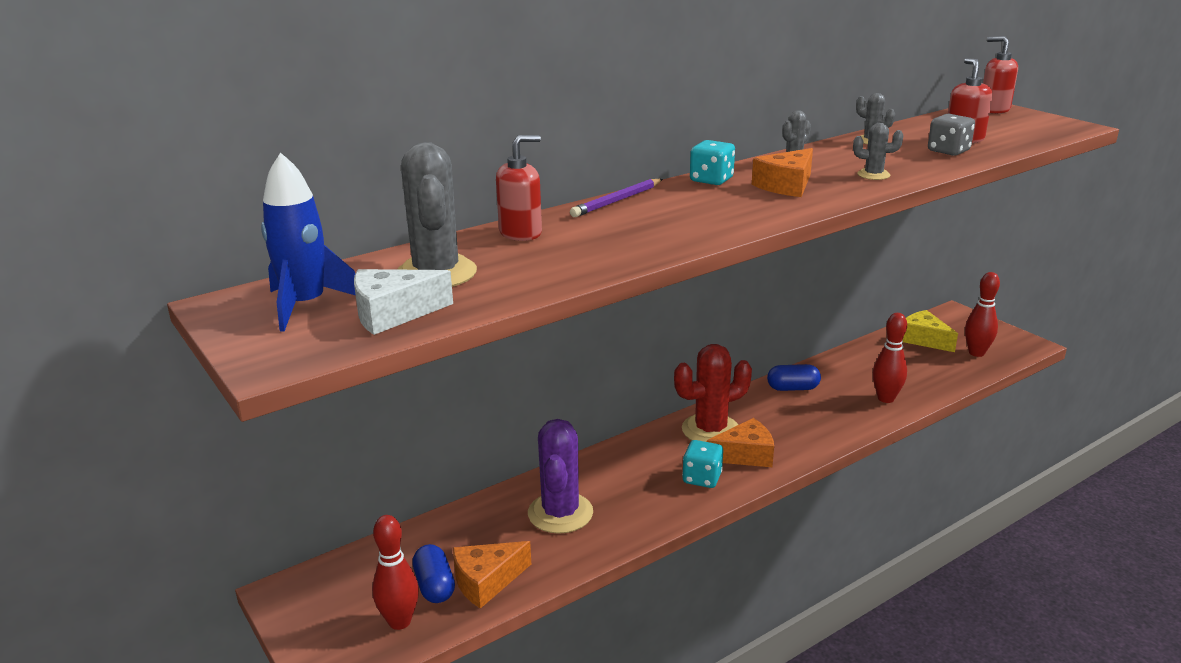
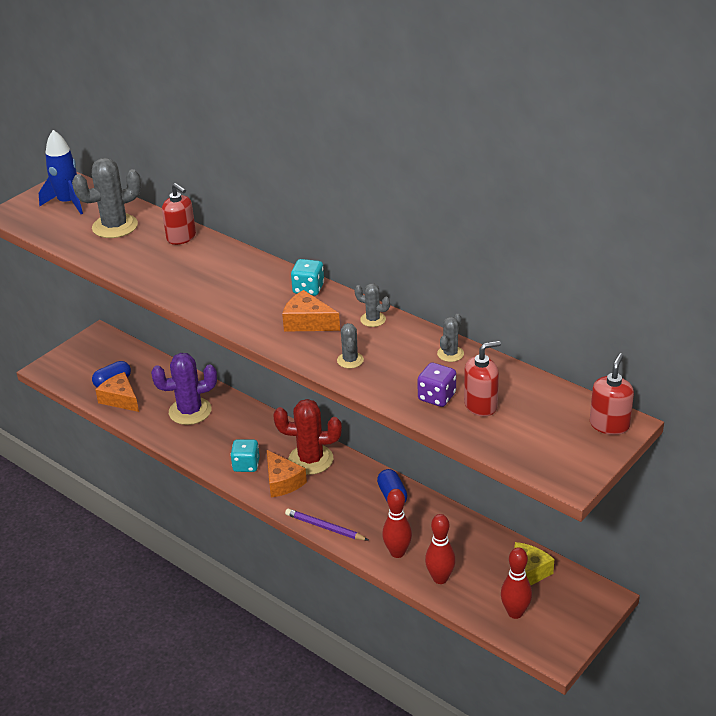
camera: 75 degrees right, 10 degrees up
white cheese [354,269,453,335] -> none
red bowling pin [372,515,419,630] -> red bowling pin moved to [425,514,456,584]
purple pencil [570,179,663,217] -> purple pencil moved to [285,509,368,540]
red cactus [674,344,752,442] -> red cactus turned 45 degrees counterclockwise [273,399,342,475]
grey dice [928,114,975,156] -> purple dice [417,363,456,407]

